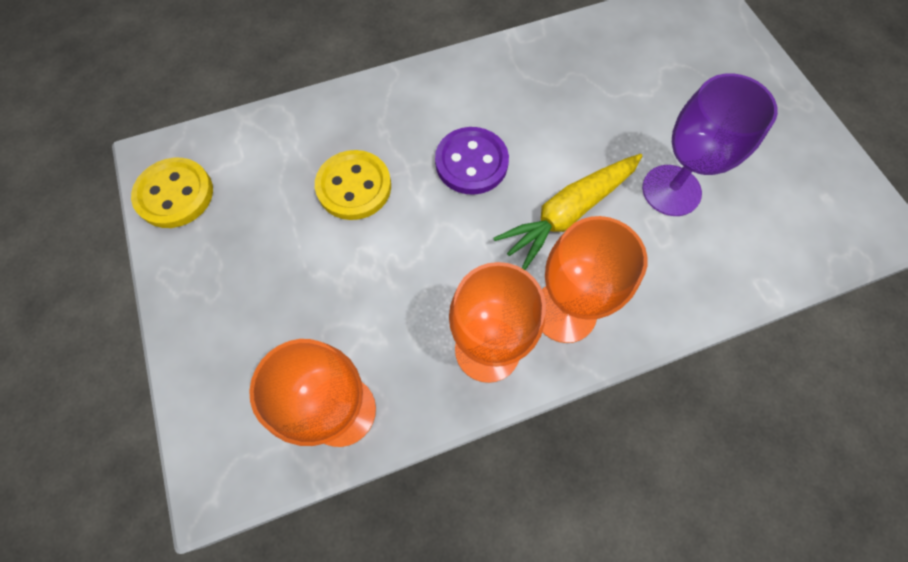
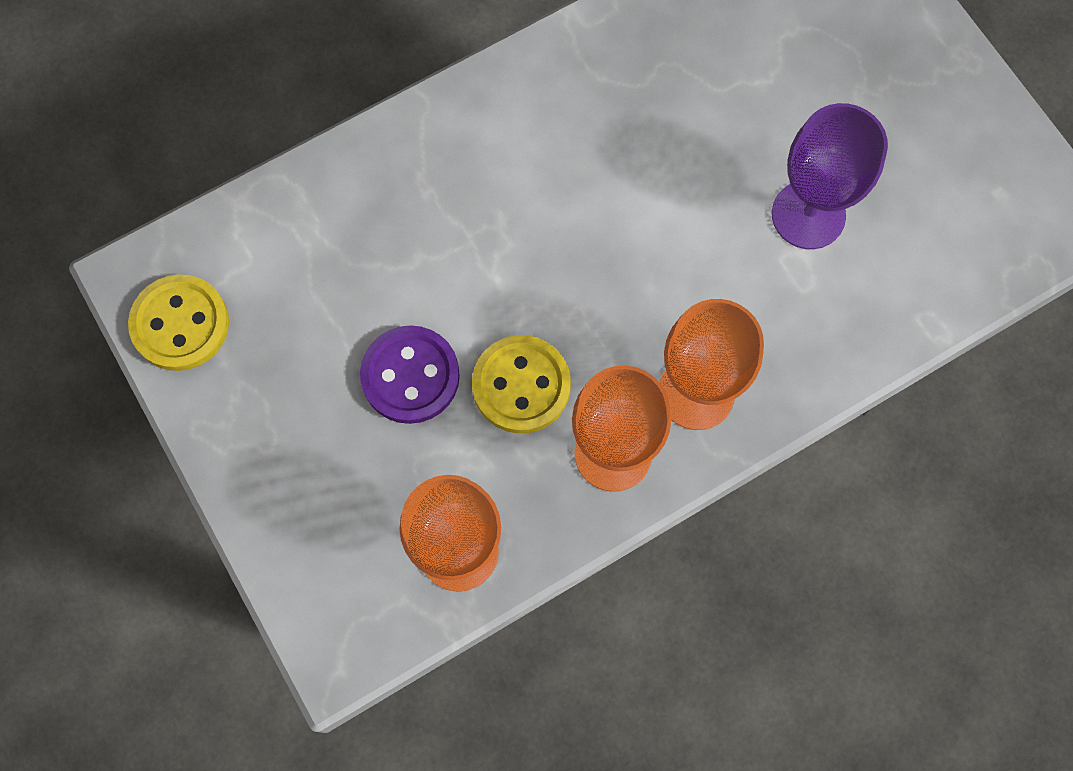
camera: 10 degrees left, 5 degrees up
yellow button [315,150,391,220] -> yellow button moved to [472,335,571,433]
purple button [435,127,509,195] -> purple button moved to [360,325,460,424]
yellow carrot [494,154,643,270] -> none

